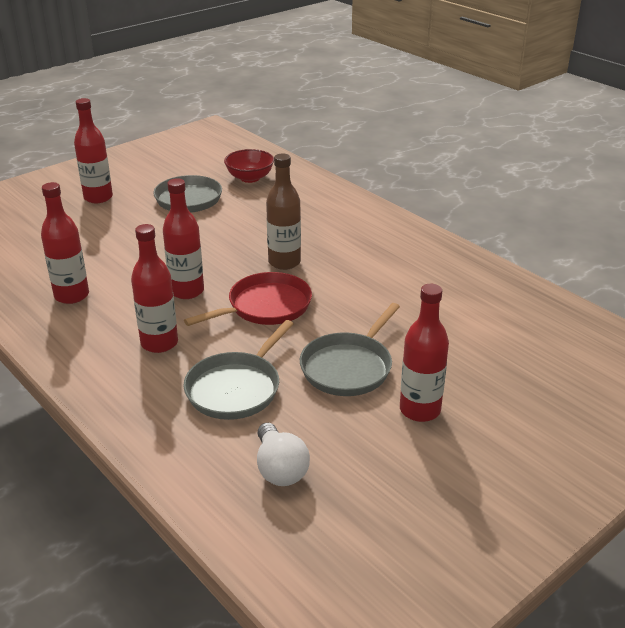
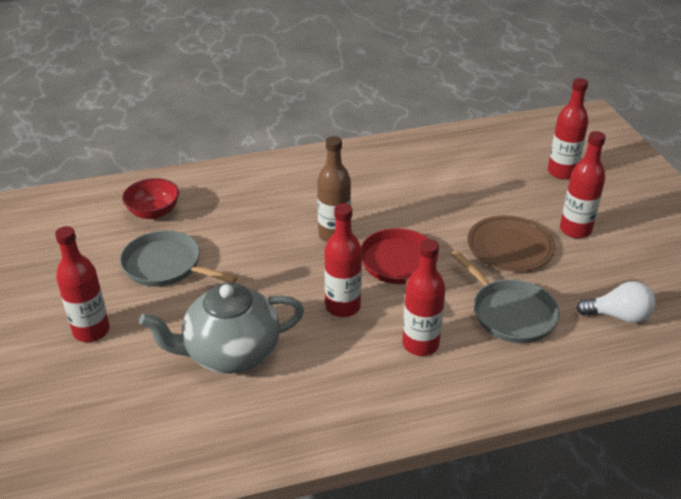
camera: 65 degrees left, 5 degrees up
red bottle [41,182,89,304] -> red bottle moved to [548,78,588,180]
grey pan [300,303,400,396] -> brown plate [467,215,555,271]
none -> grey teapot [139,283,304,373]

